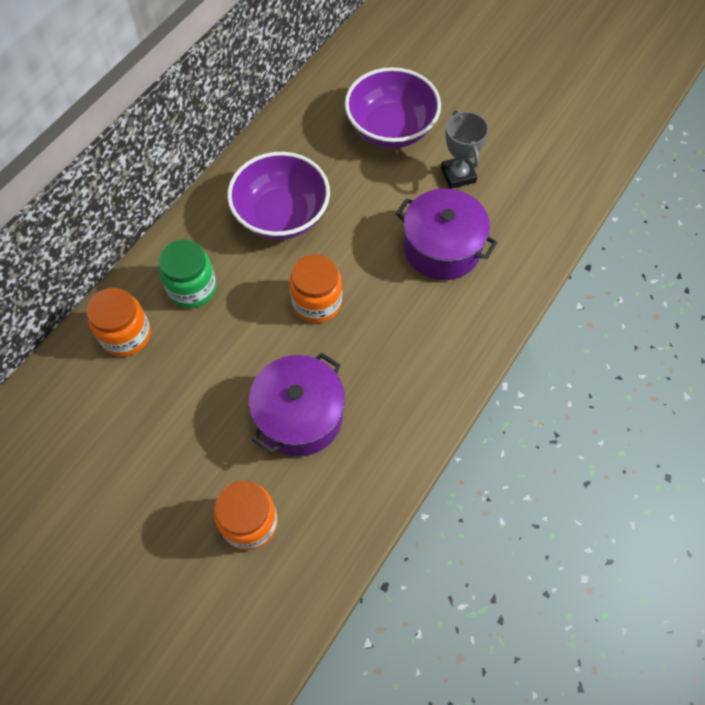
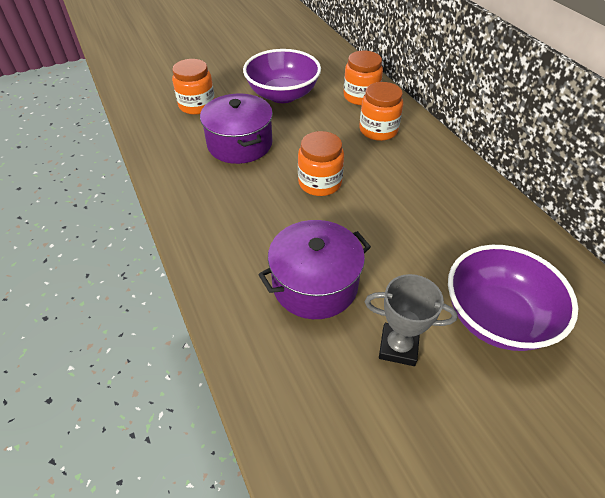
camera: 120 degrees right, 15 degrees down
green jar [158,240,216,308] -> orange jar [359,82,403,141]
purple bowl [227,152,330,240] -> purple bowl moved to [243,49,321,103]

